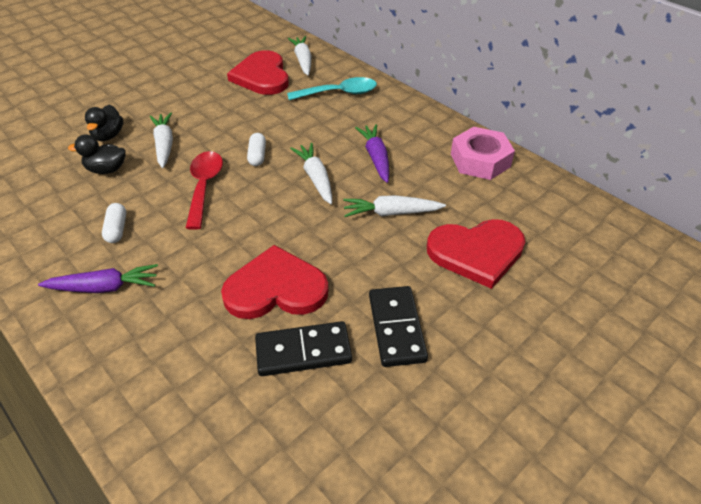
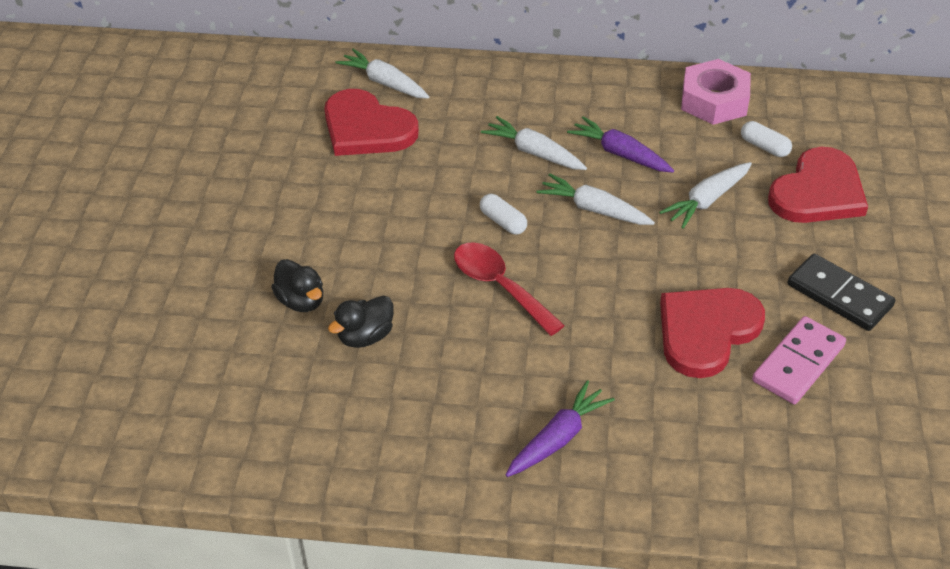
camera: 40 degrees left, 0 degrees up
white capsule [102,203,126,243] -> white capsule moved to [741,121,792,157]
white carrot [149,113,173,168] -> white carrot moved to [481,116,587,170]
black domino [255,321,352,376] -> pink domino [752,316,846,404]
turquoise spoon [287,77,377,100] -> none

